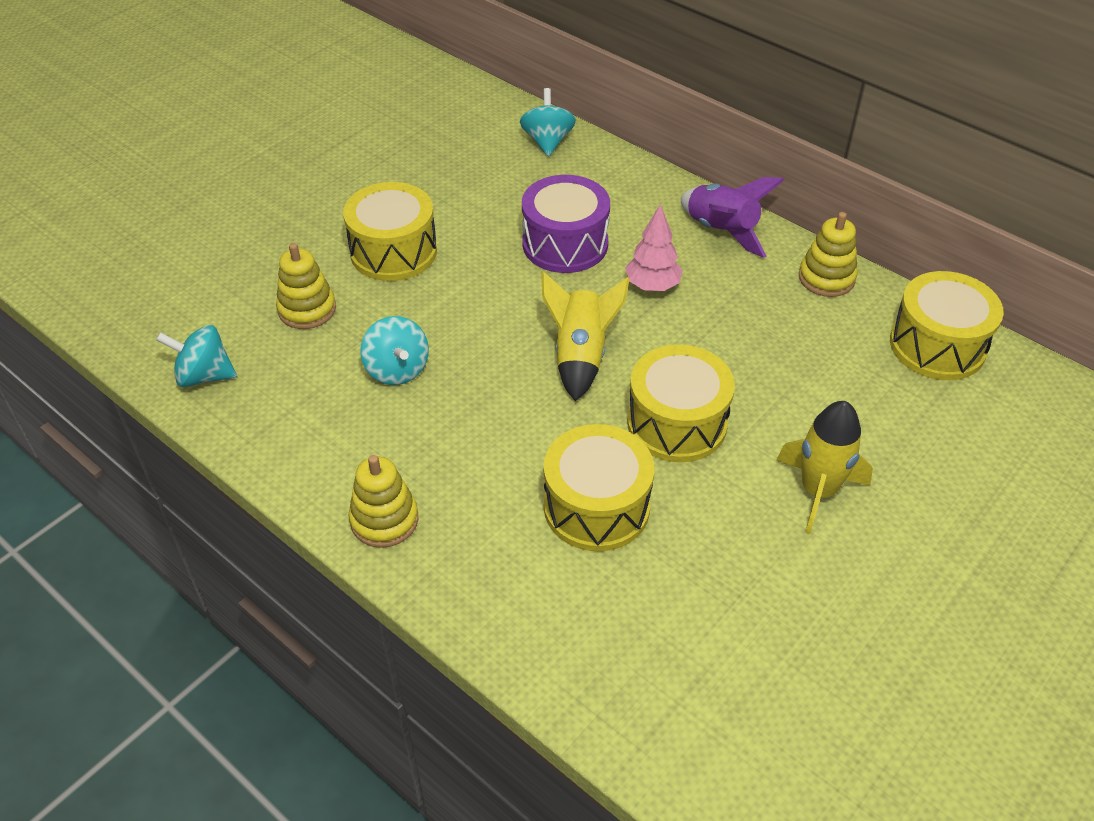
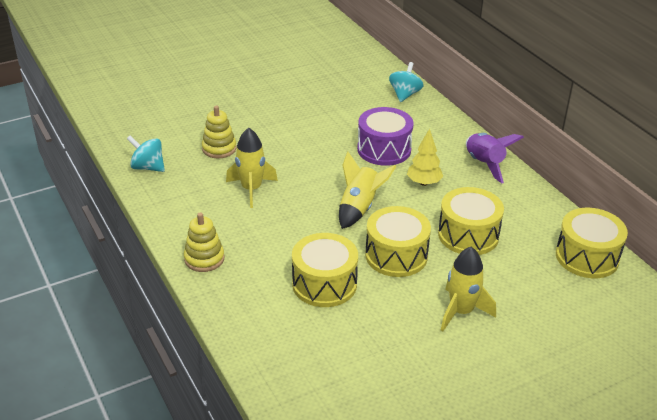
camera: 20 degrees right, 10 degrees down
yellow drum [343,182,437,281] -> yellow drum moved to [438,187,504,255]
turquoise spinning top [360,316,429,385] -> yellow rocket [226,128,278,208]
pink tree [625,204,683,291] -> yellow tree [407,128,443,186]
yellow stacking toy [799,212,858,297] -> none

